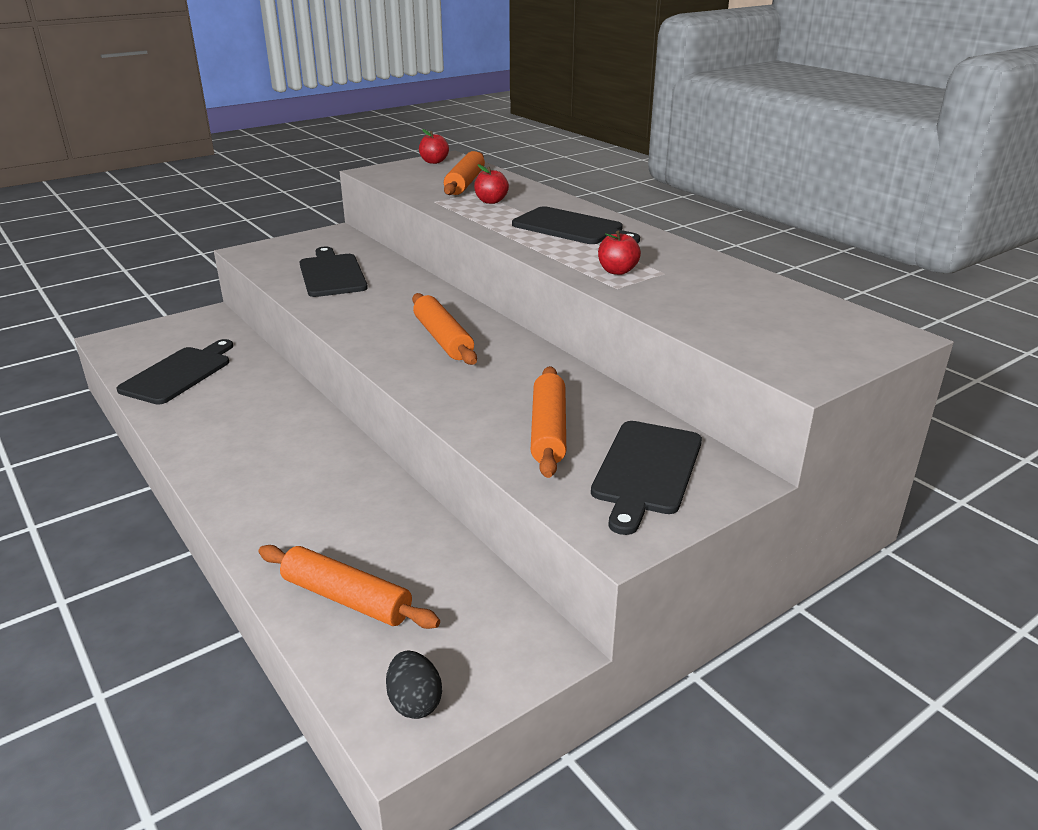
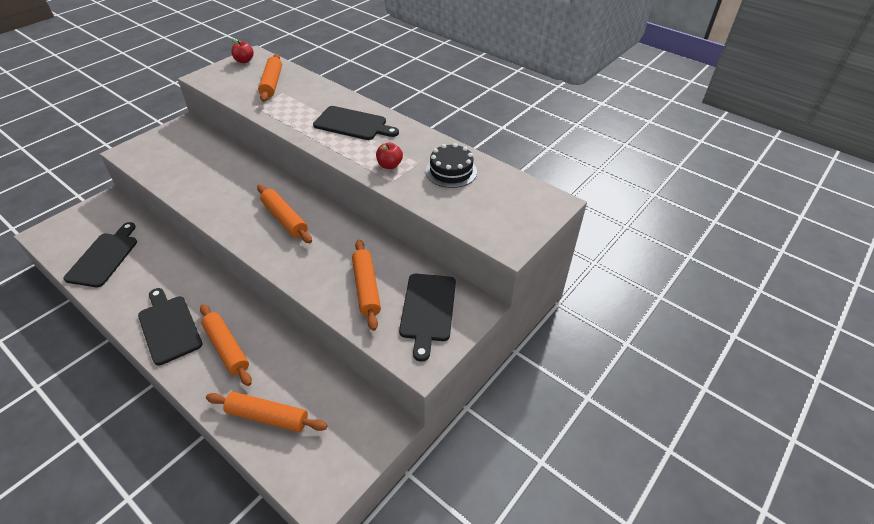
camera: 15 degrees left, 15 degrees up
black cutting board [300,246,368,297] -> black cutting board moved to [138,288,202,366]
black egg [386,651,442,719] -> none
red apple [474,164,509,204] -> none
none -> orange rolling pin [200,304,252,386]
none -> black cake [426,143,477,188]

